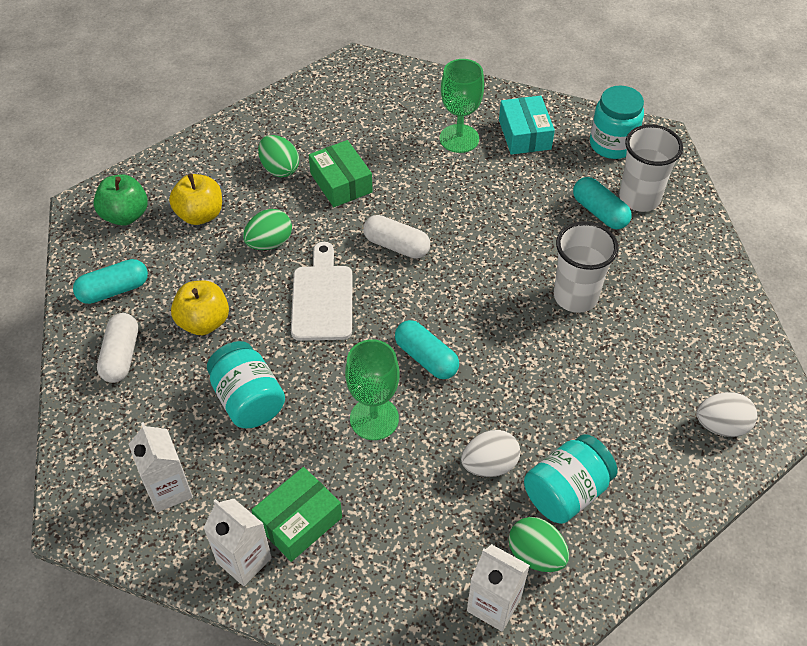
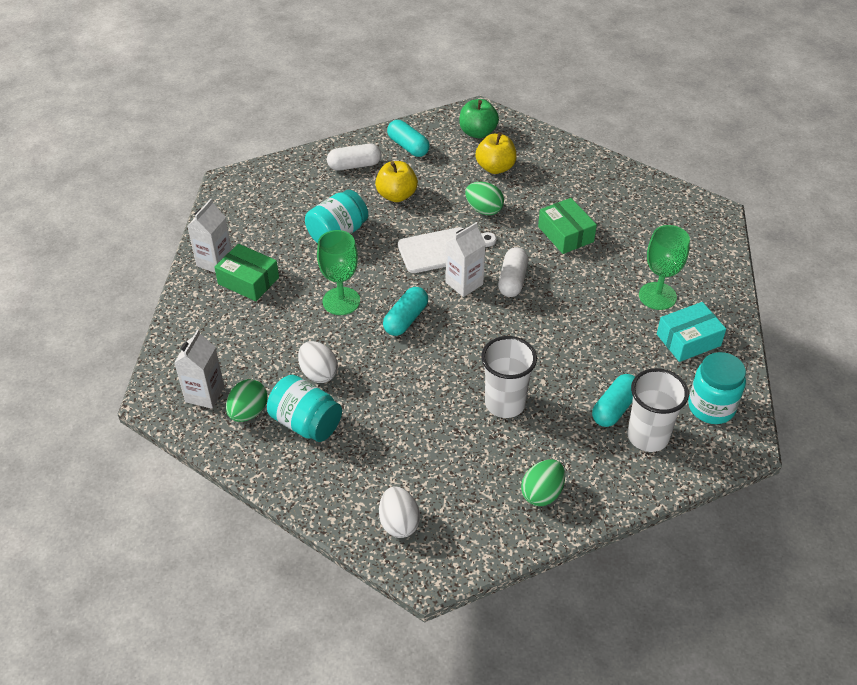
camera: 75 degrees right, 5 degrees down
white carton [129,422,193,512] -> white carton moved to [445,222,486,297]
green egg [258,135,299,177] -> green egg moved to [521,459,565,506]
green box [309,140,373,207] -> green box turned 75 degrees counterclockwise [538,198,597,254]

